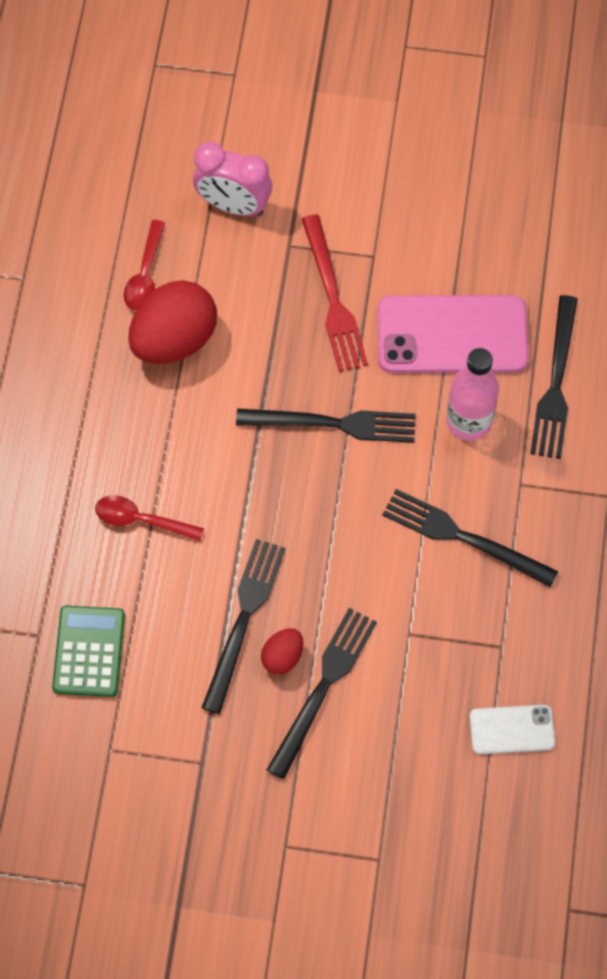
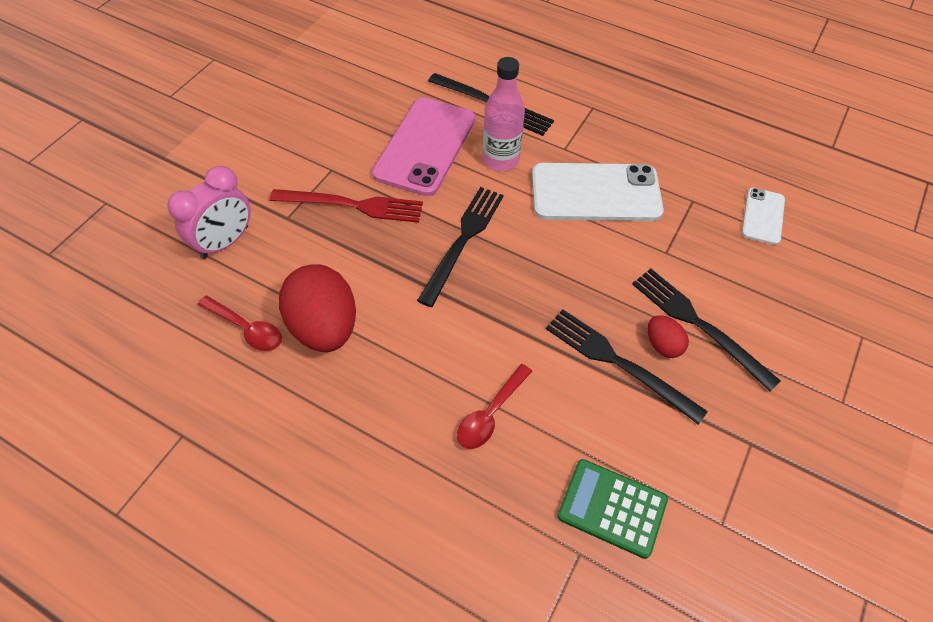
camera: 70 degrees left, 10 degrees down
black fork [382,489,558,587] -> white phone [532,163,664,221]

